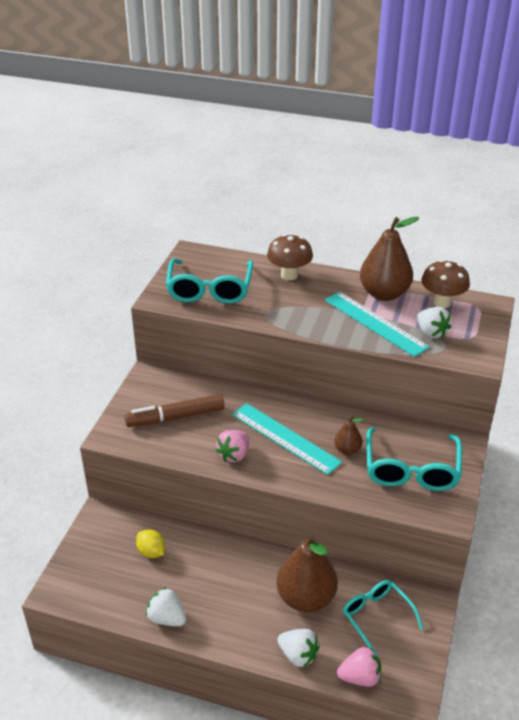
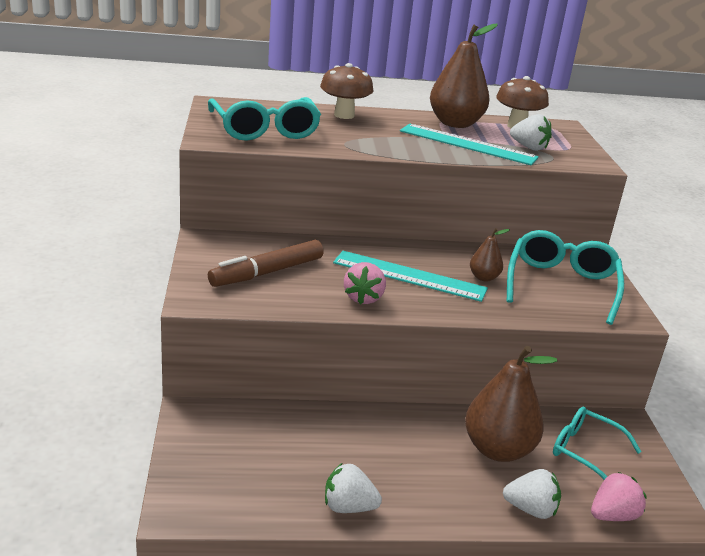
camera: 25 degrees left, 10 degrees down
yellow lemon [136,529,165,558] -> none
turquoise glasses [366,427,462,491] -> turquoise glasses turned 150 degrees counterclockwise [507,230,624,325]

